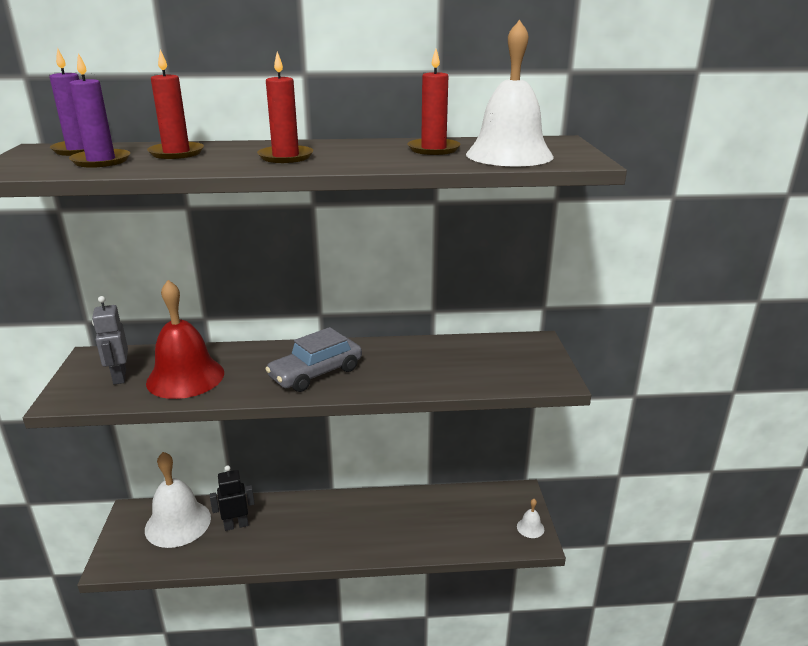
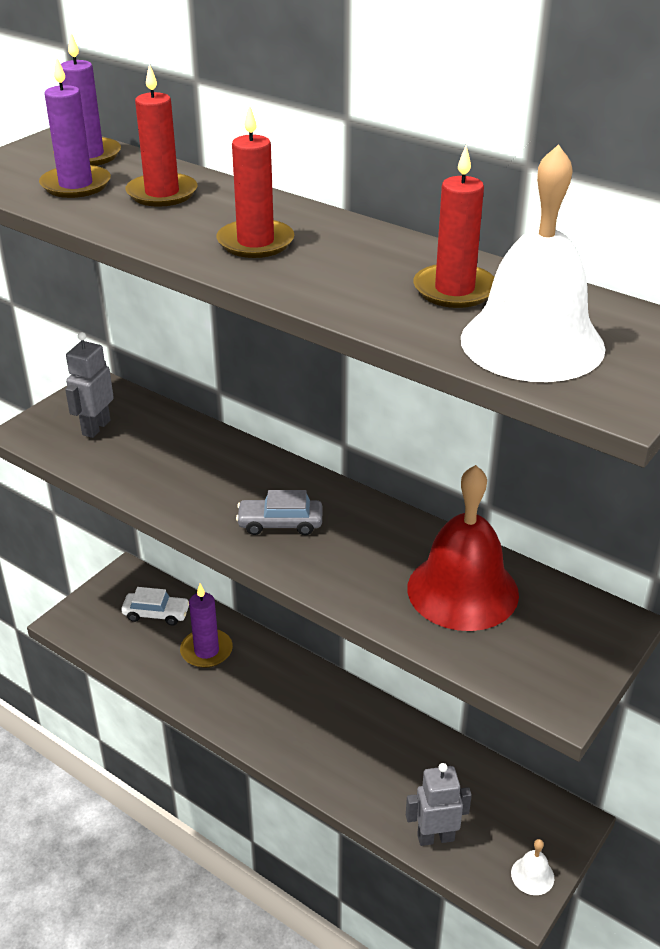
camera: 40 degrees right, 10 degrees up
white bell [145,452,211,548] -> white car [121,587,189,625]
red bell [146,280,224,399] -> red bell moved to [408,465,519,631]
black robot [210,465,255,531] -> purple candle [180,584,233,668]
grey car [265,327,362,392] -> grey car [236,490,323,535], size x0.64
none -> grey robot [406,763,472,846]

